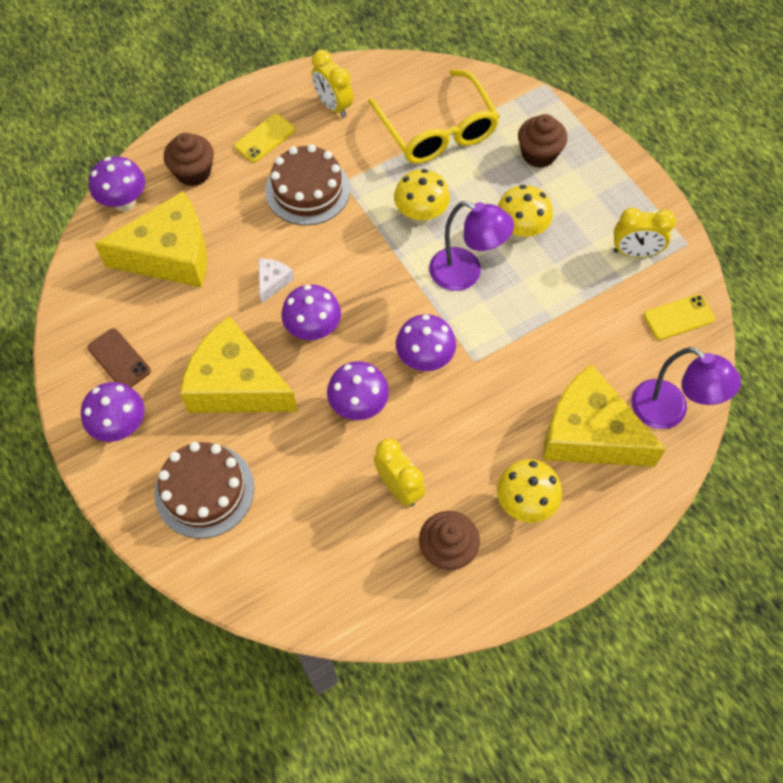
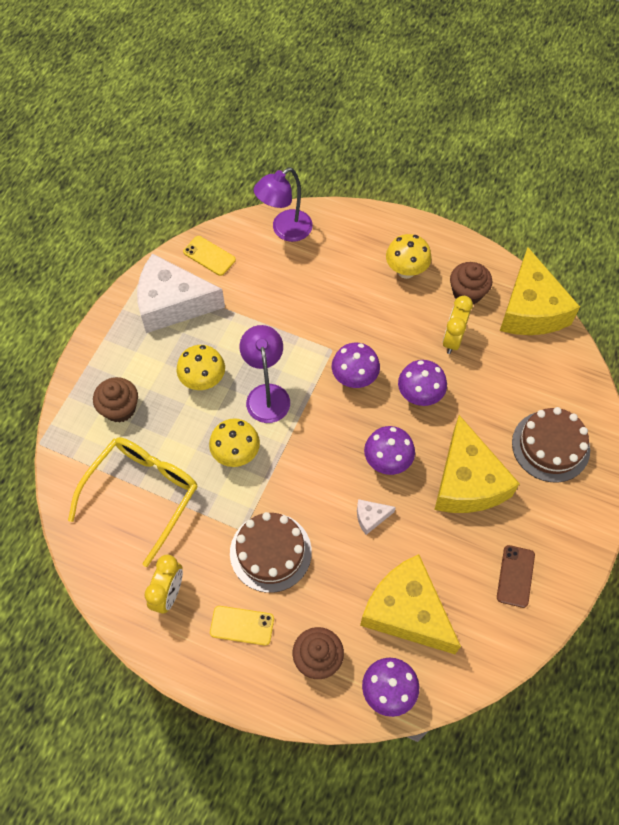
camera: 125 degrees left, 0 degrees up
purple mushroom [81,382,144,442] -> none
yellow cheese [543,364,666,467] -> yellow cheese moved to [500,247,580,335]
yellow clock [614,208,676,258] -> white cheese [137,254,225,333]
purple lamp [631,347,741,429] -> purple lamp turned 135 degrees counterclockwise [254,168,313,242]

